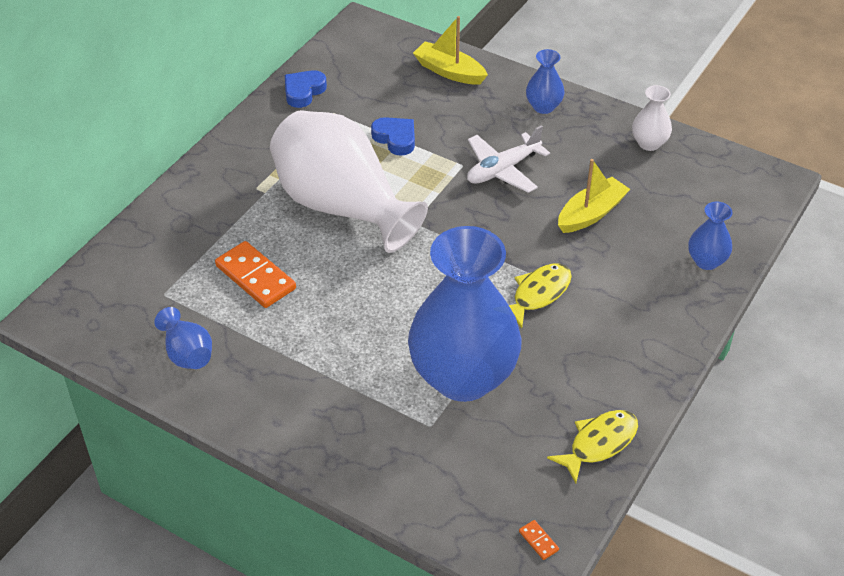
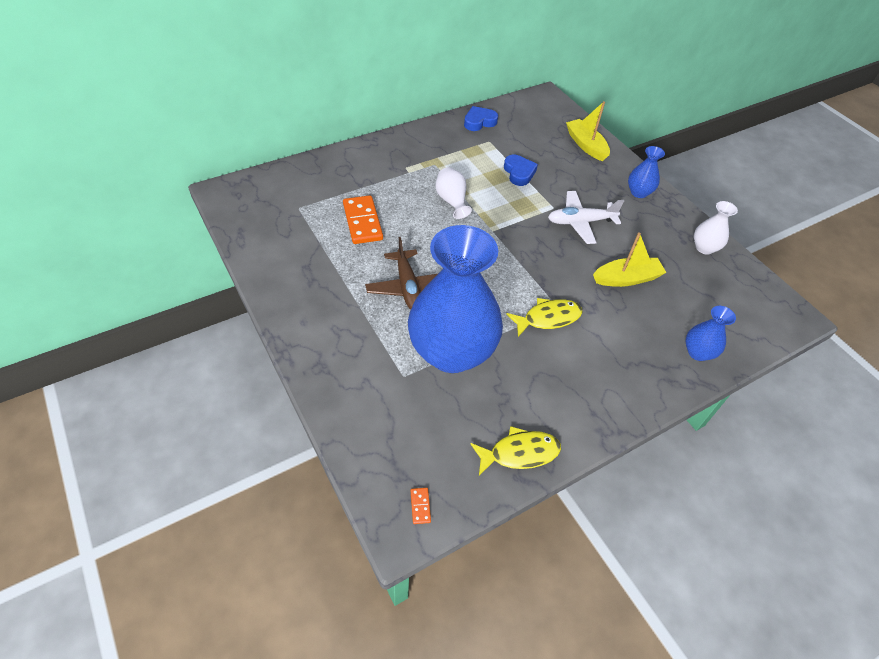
camera: 25 degrees right, 5 degrees up
blue vase [154,307,212,369] -> none
white vase [270,110,428,253] -> white vase [435,167,472,219], size x0.42
none -> brown plane [365,237,438,310]

